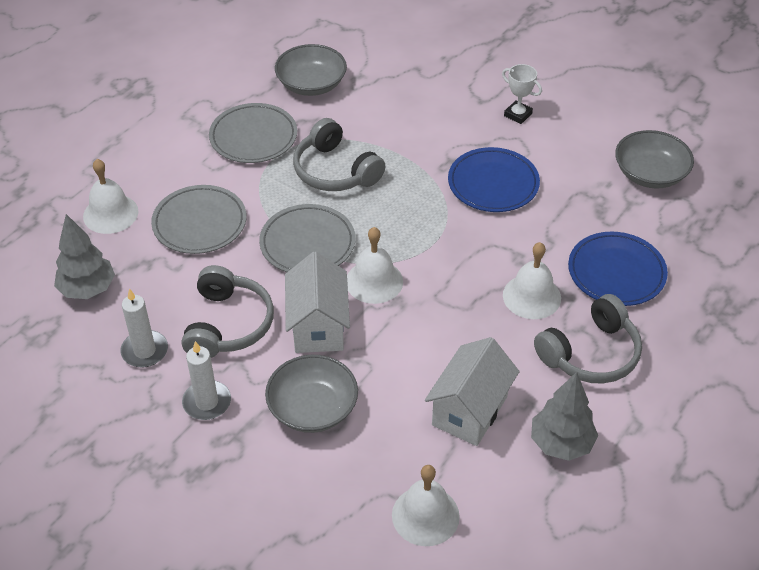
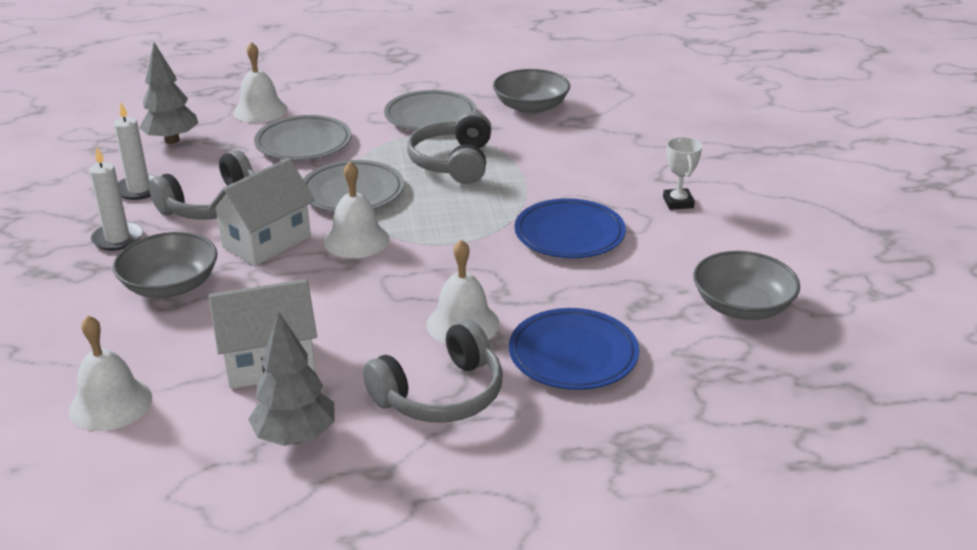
camera: 45 degrees right, 15 degrees down
grey headphones [534,294,642,384] -> grey headphones turned 45 degrees counterclockwise [363,320,503,423]

